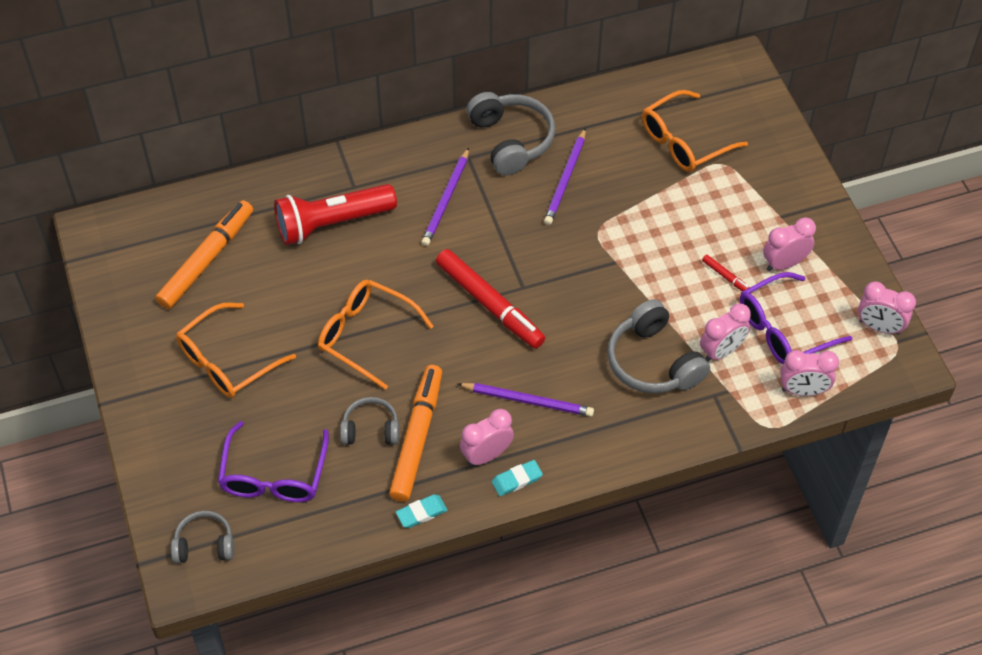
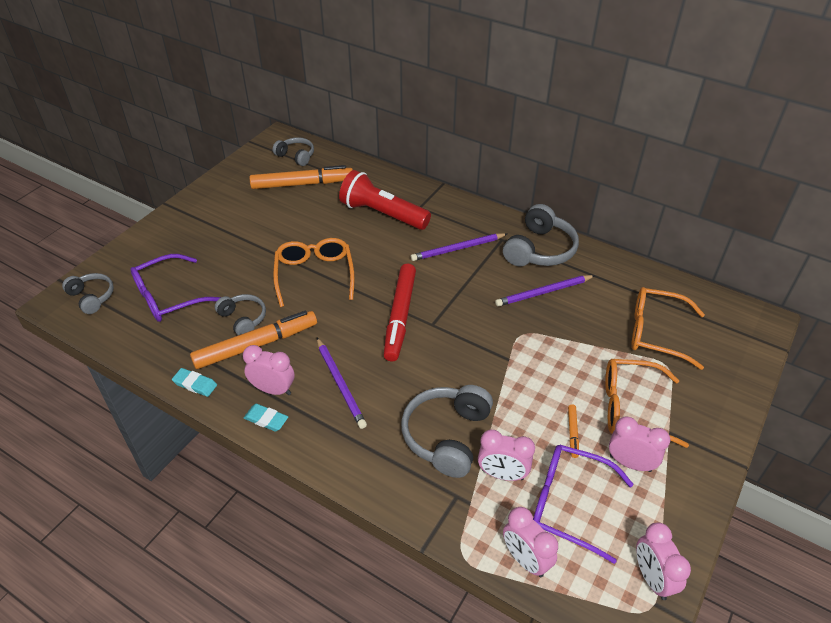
camera: 50 degrees right, 10 degrees down
orange glasses [176,303,296,398] -> orange glasses moved to [605,359,689,448]
red marker [702,255,750,292] -> orange marker [568,404,579,458]
none -> grey headphones [272,137,314,166]

